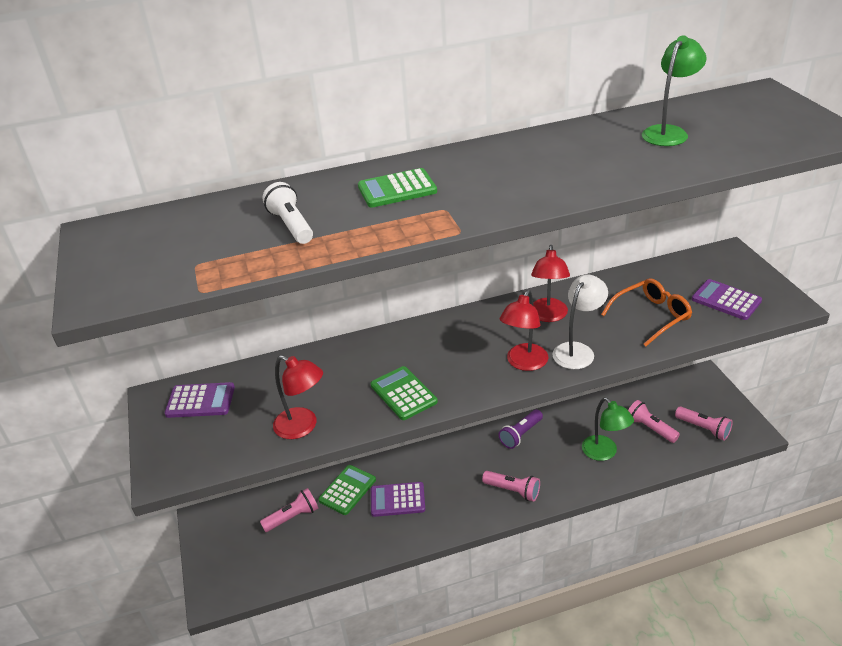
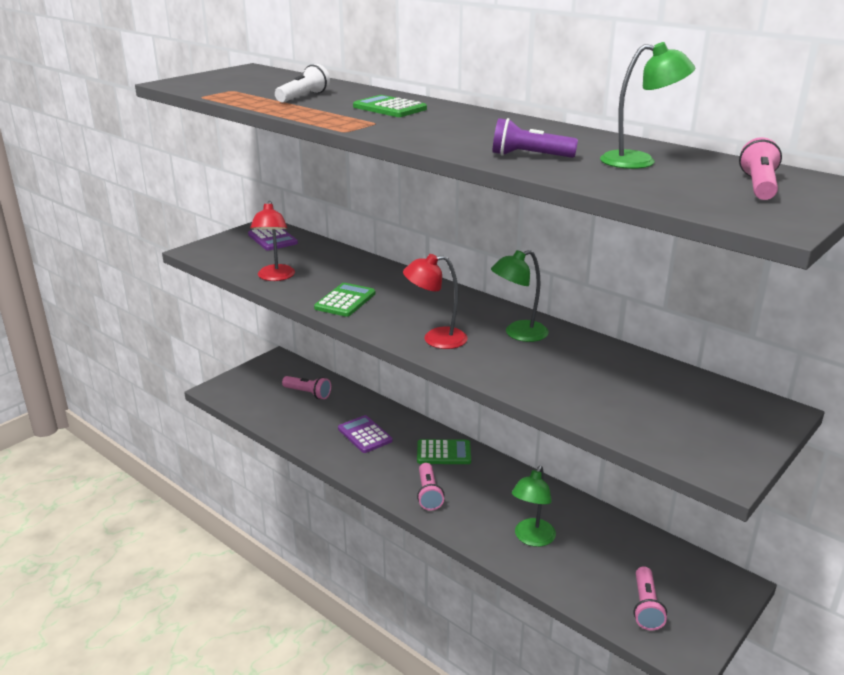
camera: 55 degrees right, 10 degrees down
green calculator [318,465,376,515] -> green calculator moved to [417,439,471,464]
purple flashlight [498,409,543,449] -> purple flashlight moved to [492,118,578,158]
red lamp [531,245,570,322] -> green lamp [491,250,549,342]
white lamp [552,275,608,369] -> none
orange glasses [601,278,692,346] -> none
pink flashlight [628,400,680,443] -> pink flashlight moved to [739,137,782,200]
purple calculator [692,279,762,320] -> none

